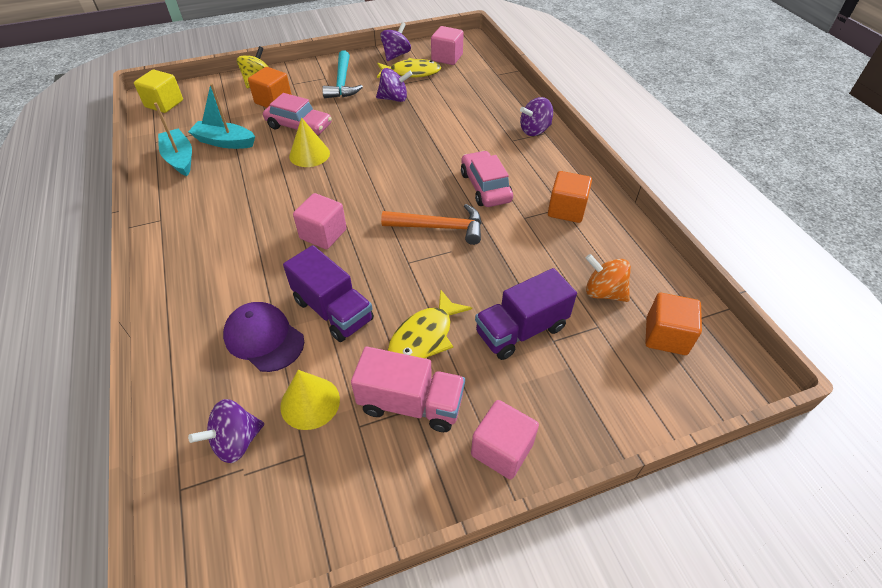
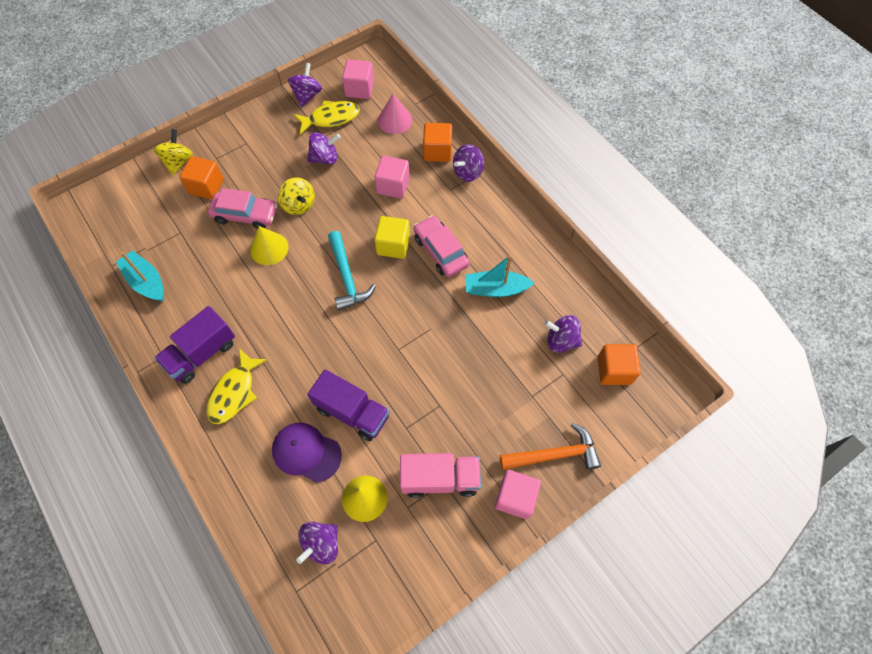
camera: 15 degrees left, 15 degrees up
yellow cube [134,70,183,113] -> yellow cube moved to [374,216,410,259]
turquoise boat [188,83,255,149] -> turquoise boat moved to [466,255,535,297]
pink cube [293,193,347,249] -> pink cube moved to [374,156,410,198]
turquoise hammer [322,50,363,98] -> turquoise hammer moved to [328,231,376,311]
orange hammer [381,204,481,245] -> orange hammer moved to [500,423,601,470]
yellow fish [388,289,472,359] -> yellow fish moved to [206,348,267,424]
purple truck [475,268,577,360] -> purple truck moved to [154,306,235,384]
orange cube [548,171,592,223] -> orange cube moved to [423,123,452,162]
orange spinning top [585,254,631,302] -> purple spinning top [544,315,582,353]
none -> yellow spinning top [278,177,315,215]
none -> pink cone [378,94,412,134]

